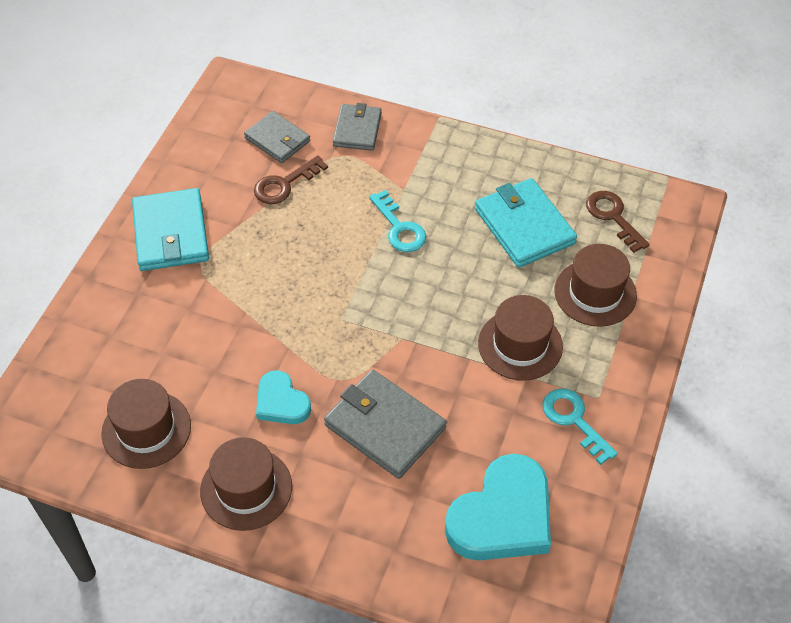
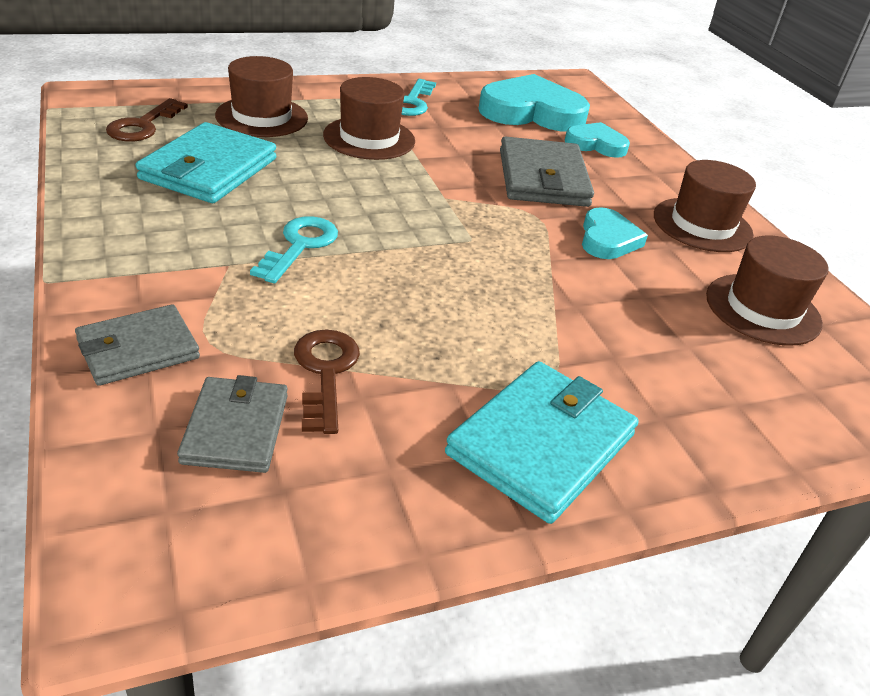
camera: 135 degrees left, 15 degrees down
brown key [254,155,328,204] -> brown key turned 105 degrees counterclockwise [294,330,360,434]
none -> turquoise heart [565,122,630,158]

